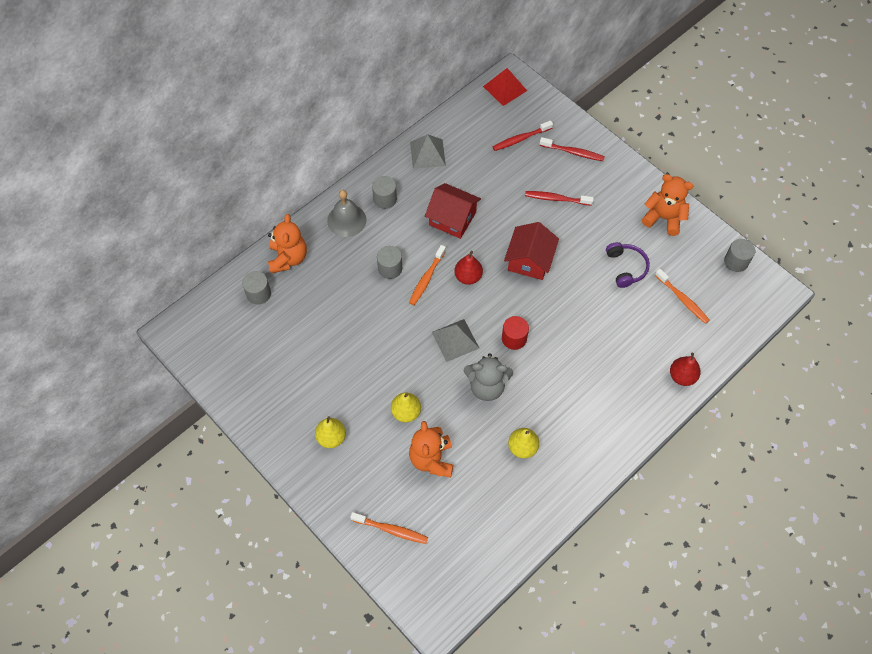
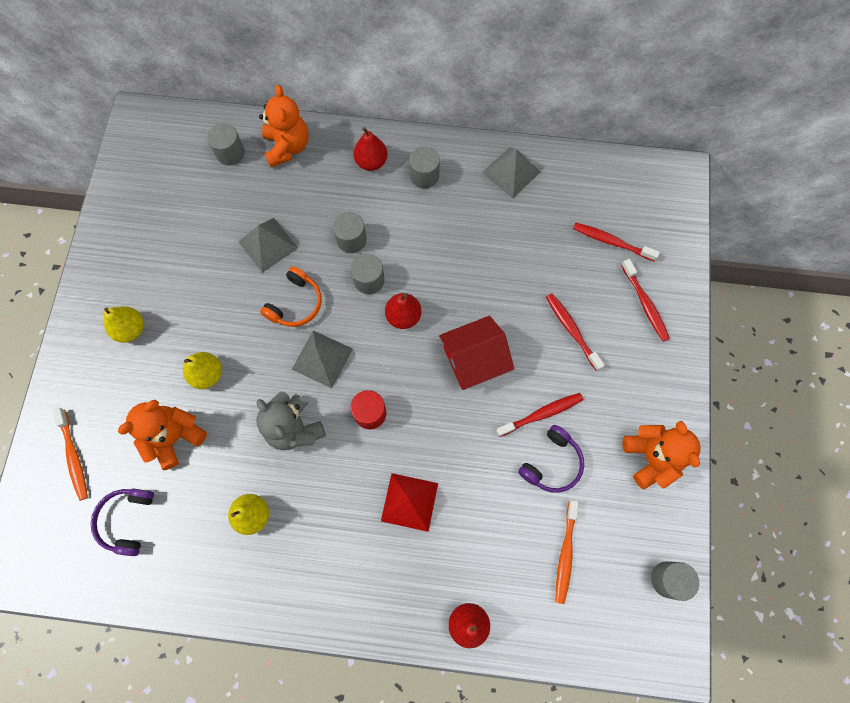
camera: 50 degrees right, 10 degrees up
orange teddy bear [268,214,307,273] -> orange teddy bear turned 60 degrees counterclockwise [259,85,308,167]
grey bell [327,190,366,237] -> red pear [353,127,387,171]
orange toothbrush [409,245,446,305] -> grey cylinder [351,254,385,294]
red house [425,183,481,239] -> none
red pyramid [483,68,527,106] -> red pyramid moved to [381,473,438,532]
none -> purple headphones [91,489,154,556]
none -> grey pyramid [238,218,298,273]
none -> orange headphones [260,266,322,327]
none -> red toothbrush [496,393,583,437]

